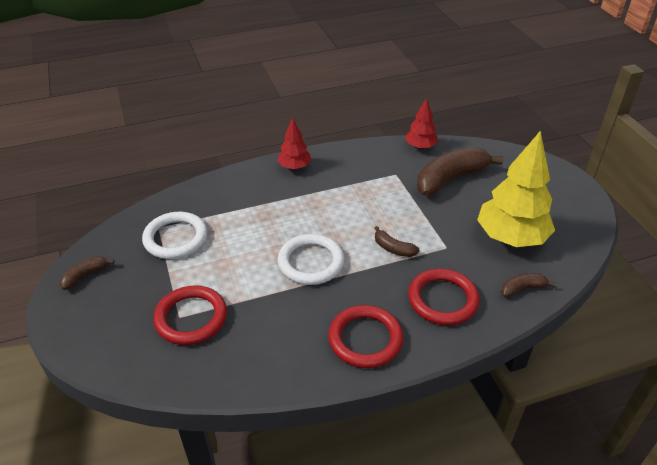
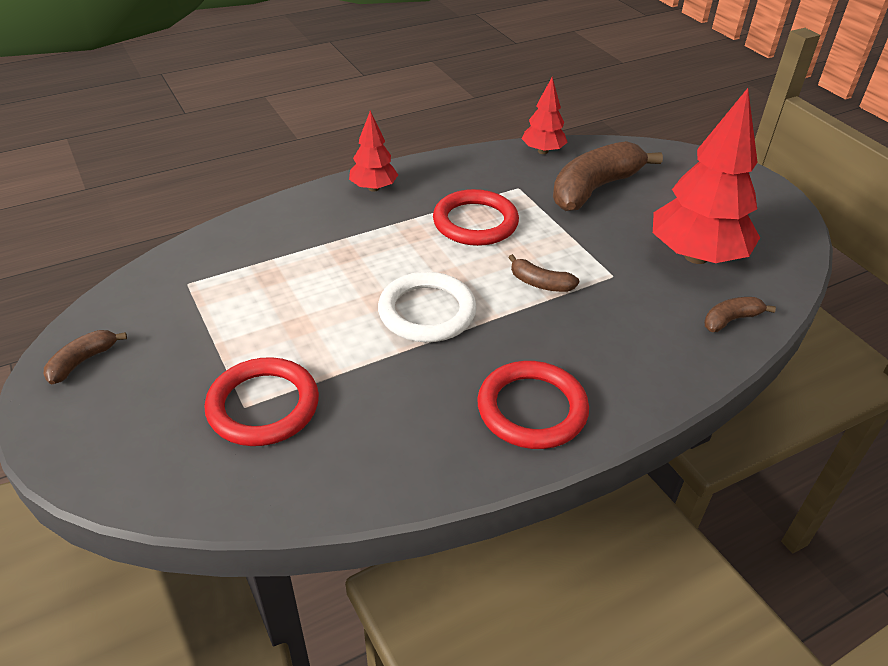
camera: 10 degrees left, 0 degrees up
white ring [142,212,207,259] -> none
red ring [408,269,480,325] -> red ring moved to [433,189,519,246]
yellow tree [477,130,555,247] -> red tree [653,88,760,264]

